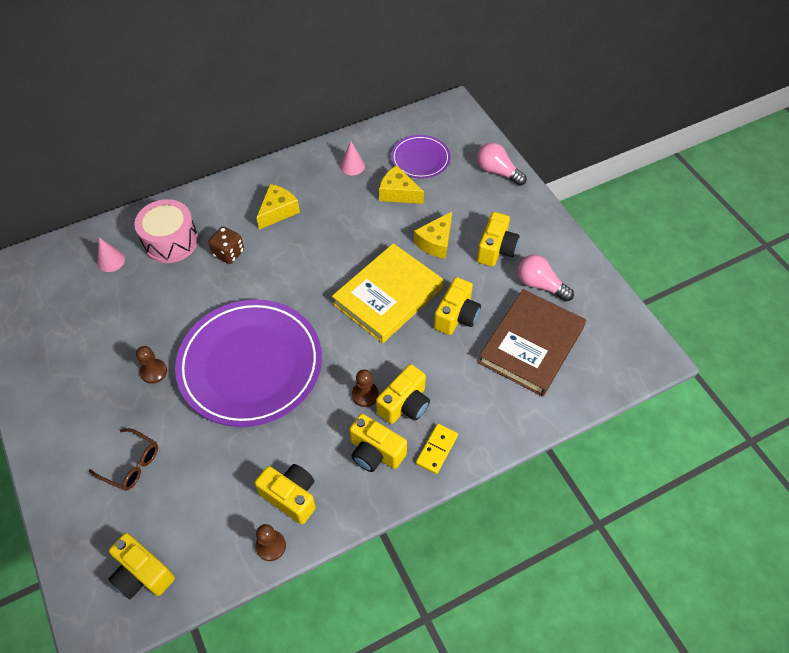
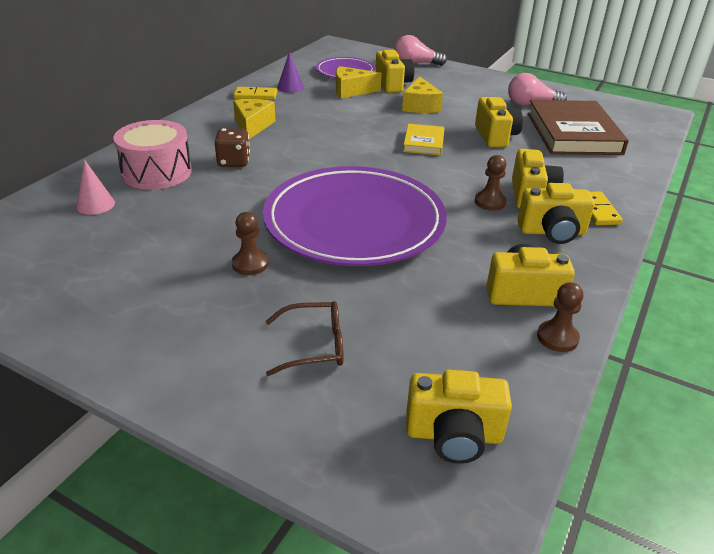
camera: 35 degrees left, 20 degrees down
yellow book [332,243,444,343] -> yellow book [403,124,445,155], size x0.50
pink cone [340,141,365,175] -> purple cone [277,52,304,93]
yellow camera [477,212,520,267] -> yellow camera moved to [375,50,414,93]
none -> yellow domino [234,87,277,100]

